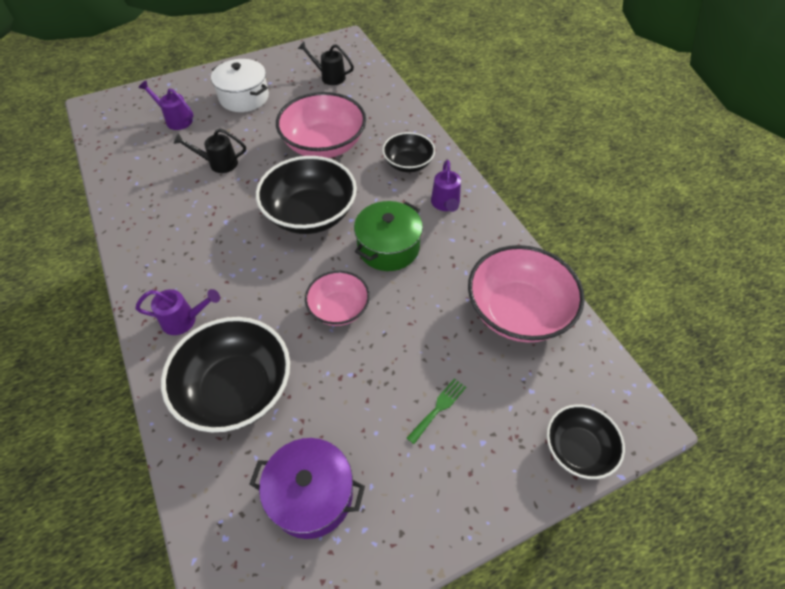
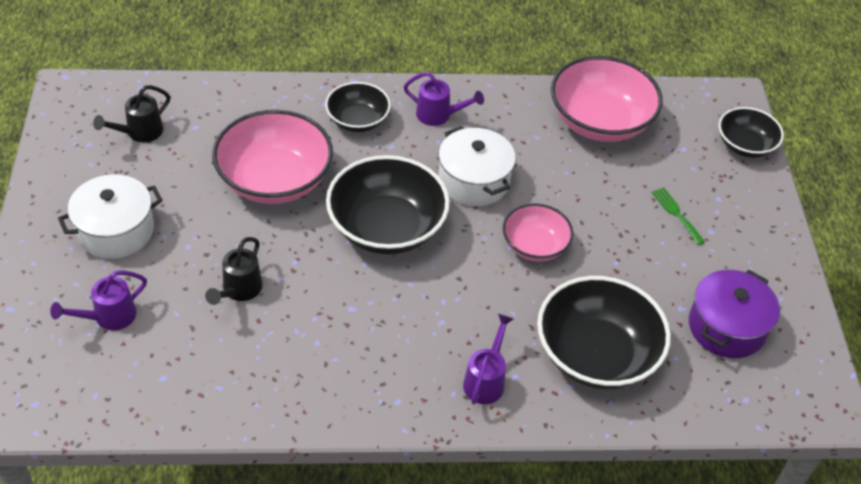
camera: 70 degrees left, 5 degrees down
green pot [354,201,423,271] -> white pot [438,126,516,206]

